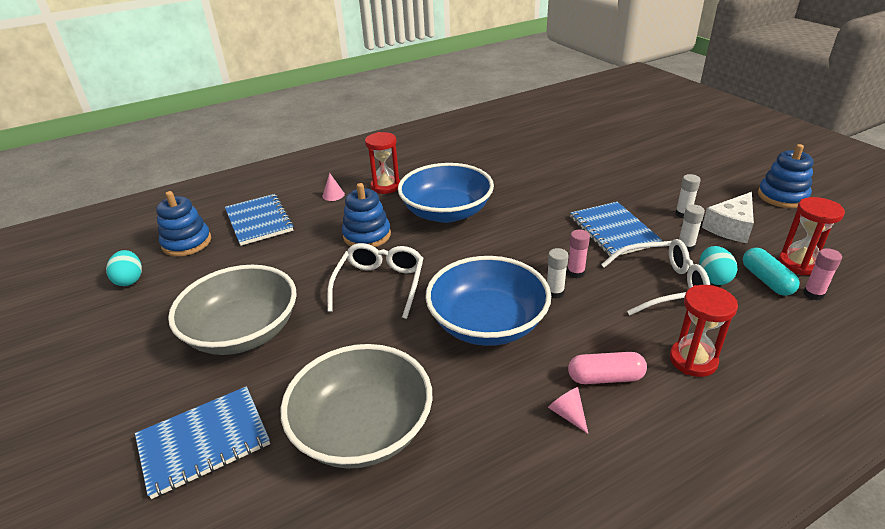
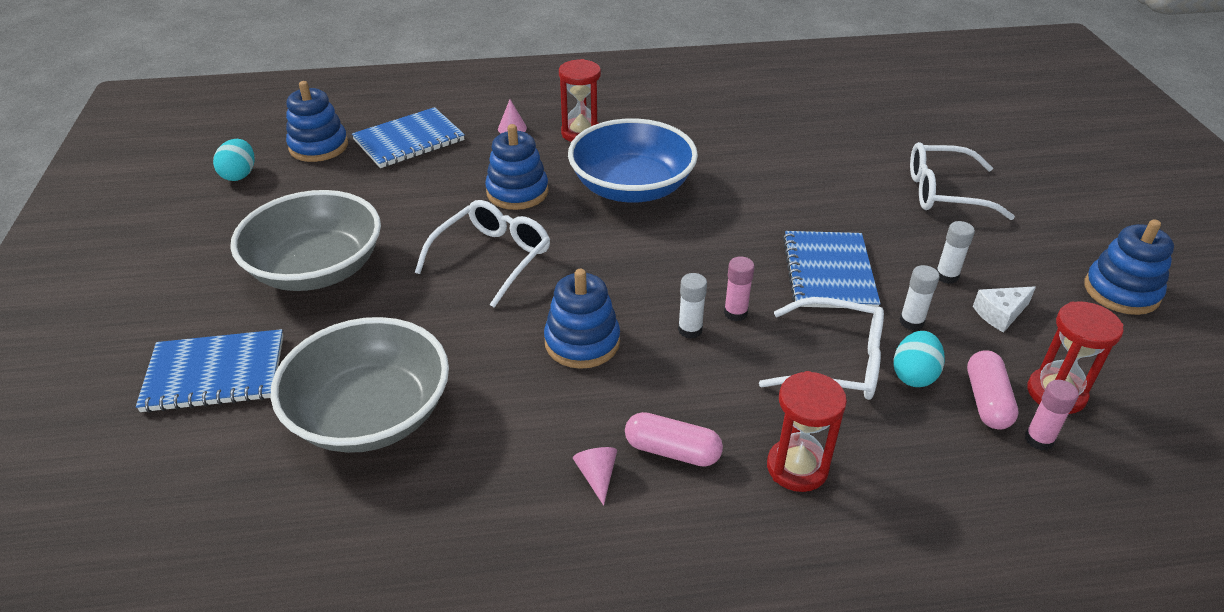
camera: 20 degrees right, 5 degrees up
blue notebook [225,194,294,246] -> blue notebook turned 60 degrees clockwise [352,107,465,168]
blue bowl [425,256,551,346] -> blue stacking toy [544,269,620,369]
white cheese [702,192,754,243] -> white cheese [973,286,1036,333], size x0.65
turquoise capsule [743,248,800,296] -> pink capsule [967,350,1019,430]
none -> white glasses [910,142,1015,220]

